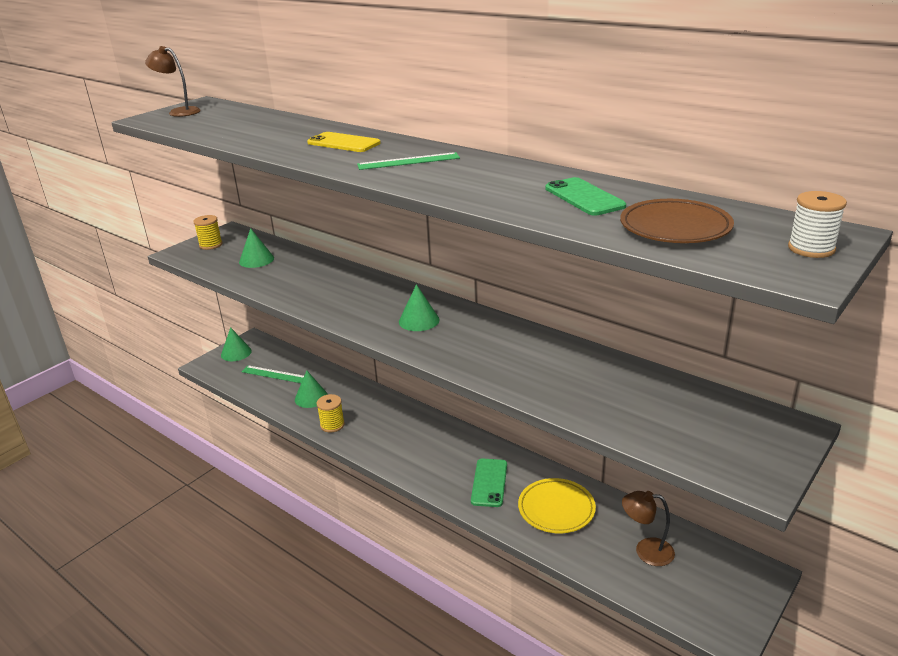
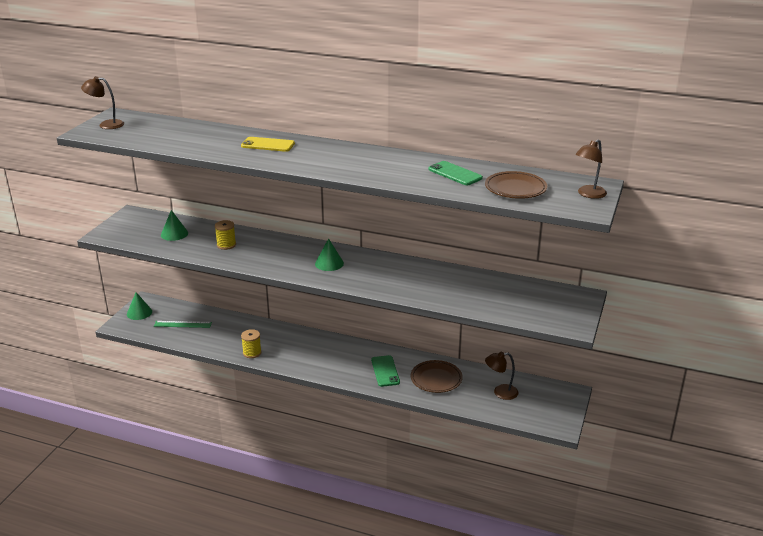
camera: 20 degrees left, 0 degrees up
yellow spool [193,215,222,250] -> yellow spool moved to [215,220,236,250]
green cone [295,370,328,408] -> none
green ruler [357,152,460,170] -> none
yellow plate [518,478,596,533] -> brown plate [411,360,463,393]
white spool [788,191,847,258] -> brown lamp [575,139,607,199]

